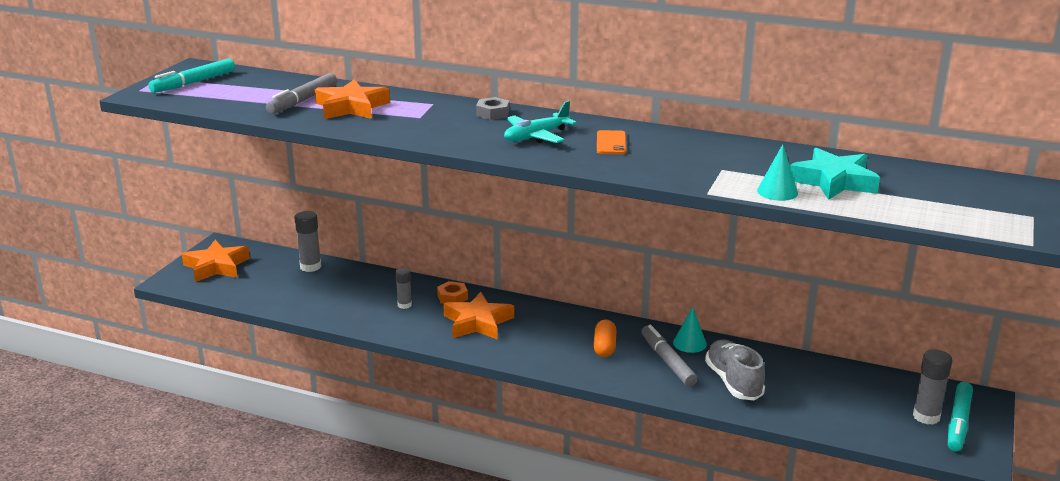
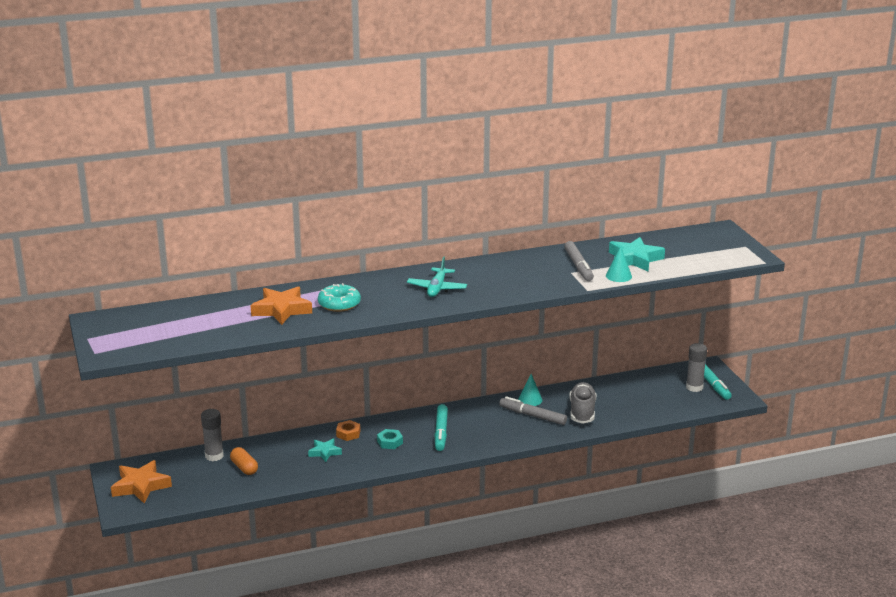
camera: 40 degrees left, 0 degrees up
turquoise marker [148,58,235,93] -> turquoise marker moved to [435,404,448,451]
grey marker [266,73,337,114] -> grey marker moved to [564,241,594,281]
grey glue stick [395,268,412,309] -> turquoise star [308,439,342,462]
orange star [443,292,514,339] -> turquoise nut [377,429,403,449]
grey nut [476,97,509,120] -> none
orange capsule [593,319,616,357] -> orange capsule moved to [230,447,258,475]
orange phone [597,130,627,154] -> none
grey shoe [705,339,765,400] -> grey shoe turned 60 degrees clockwise [569,382,596,424]
none -> turquoise donut [318,283,361,312]

